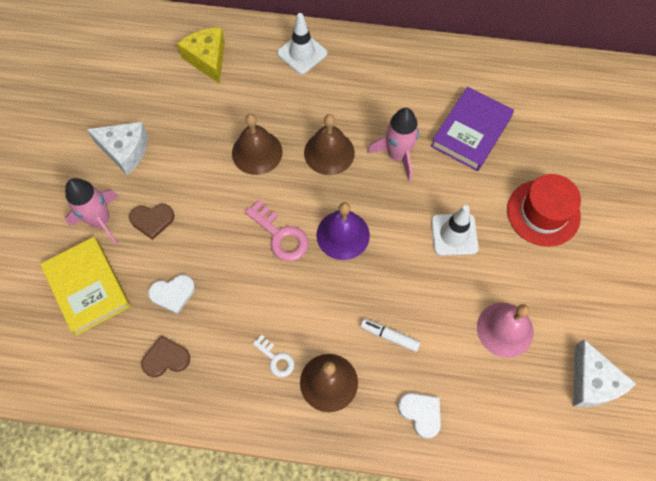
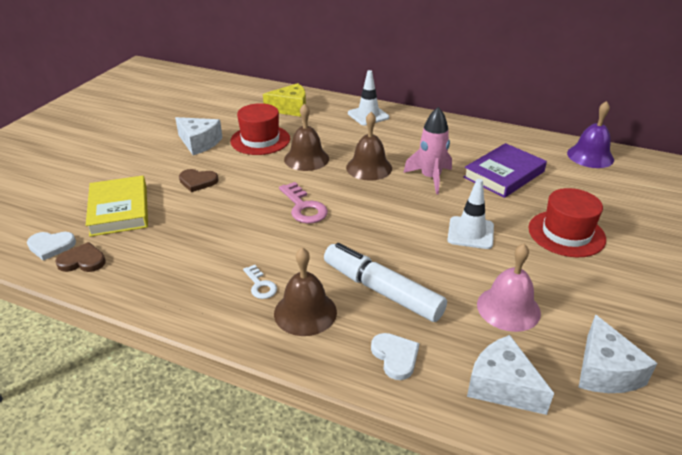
camera: 15 degrees right, 30 degrees down
pink rocket [65,178,118,245] -> none
brown heart [141,336,190,377] -> brown heart moved to [55,242,106,272]
white heart [148,275,195,314] -> white heart moved to [27,232,76,261]
yellow cheese [177,27,225,84] -> yellow cheese turned 90 degrees clockwise [263,83,306,117]
purple bell [316,202,370,260] -> purple bell moved to [567,101,614,168]
white marker [360,319,420,352] -> white marker [324,243,447,322], size x2.09
none -> red hat [230,103,290,155]
none -> white cheese [467,335,554,415]

